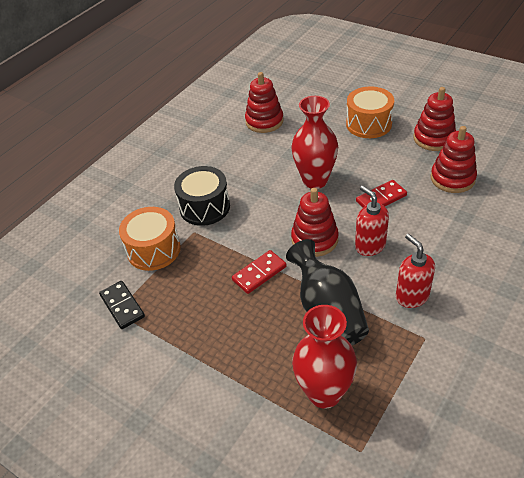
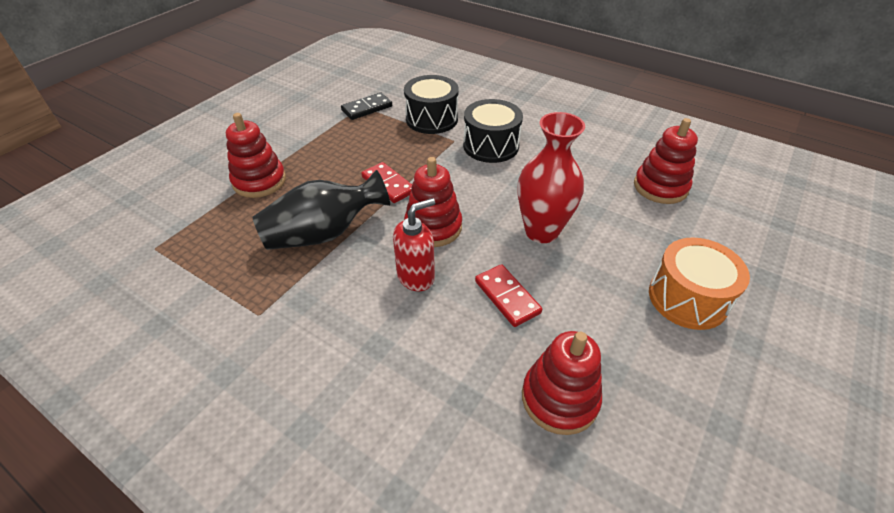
camera: 85 degrees right, 0 degrees up
orange drum [119,207,181,271] -> black drum [404,75,459,134]
red vase [292,305,357,409] -> none
red soap dispenser [396,234,435,308] -> none
red stacking toy [413,87,456,151] -> red stacking toy moved to [226,113,286,198]

